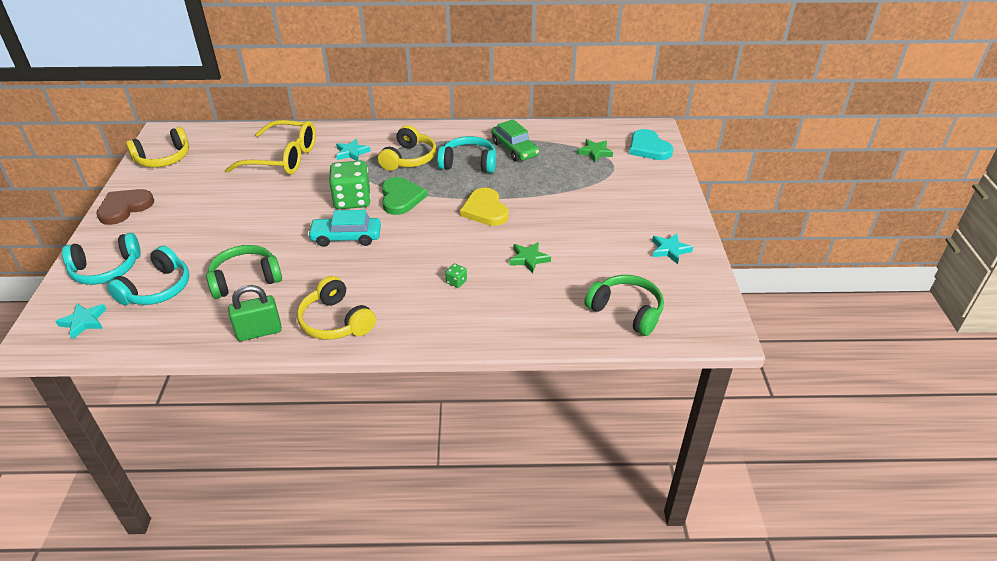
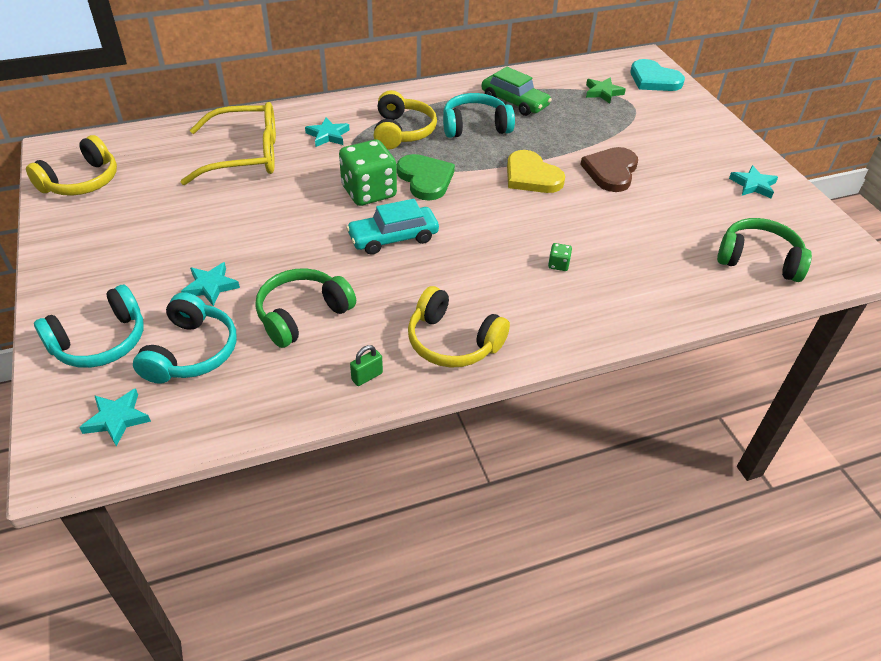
camera: 20 degrees left, 5 degrees up
brown heart [96,189,154,225] -> brown heart moved to [580,147,638,192]
green padlock [228,285,282,341] -> green padlock [350,345,383,386], size x0.55
green star [509,242,551,273] -> none
none -> turquoise star [181,262,240,306]

